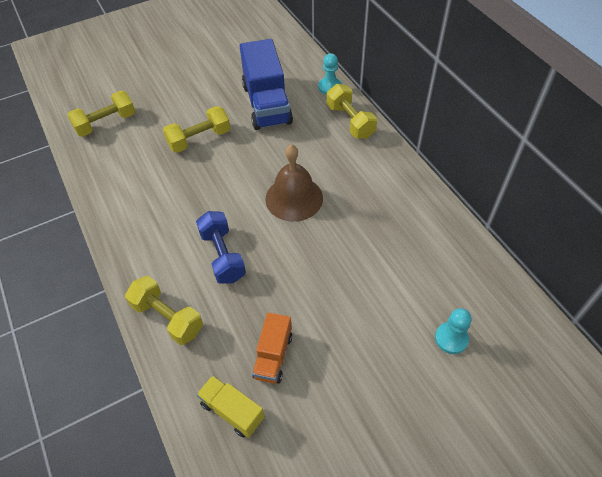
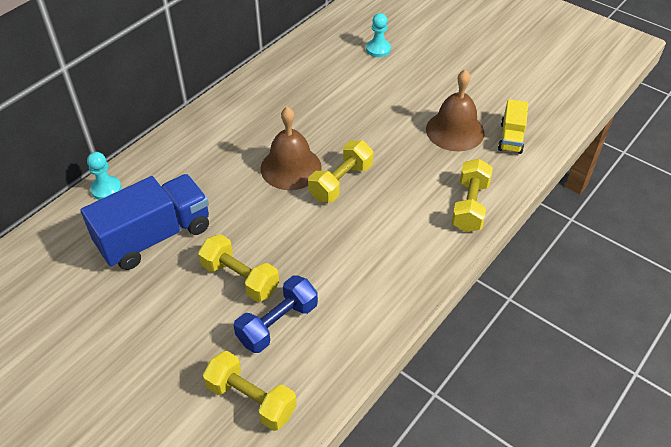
camera: 115 degrees left, 5 degrees down
blue dumbbell [196,211,246,284] -> blue dumbbell moved to [233,275,318,353]
orange truck [252,312,292,384] -> brown bell [426,69,484,151]
yellow dumbbell [327,84,377,139] -> yellow dumbbell moved to [308,140,373,203]

